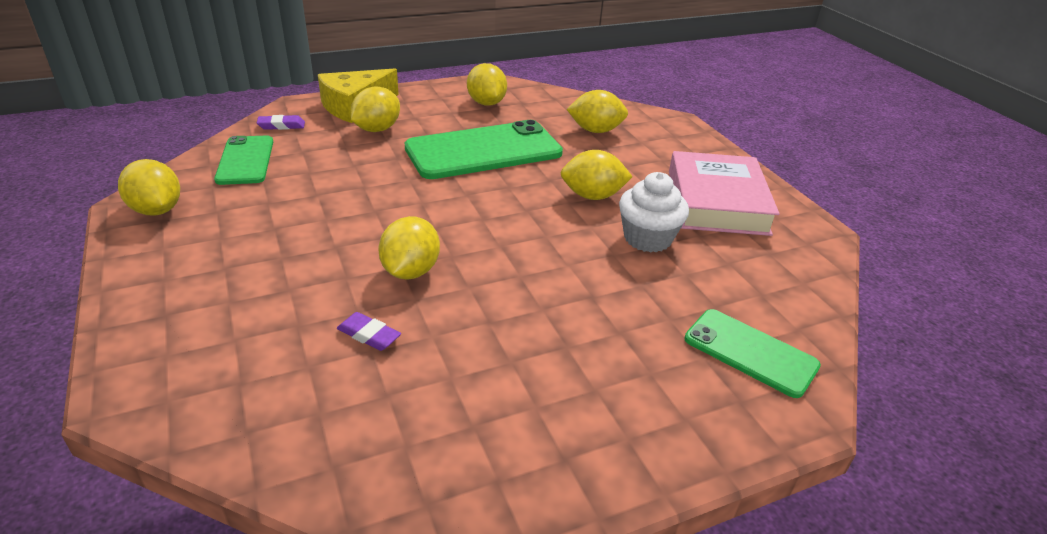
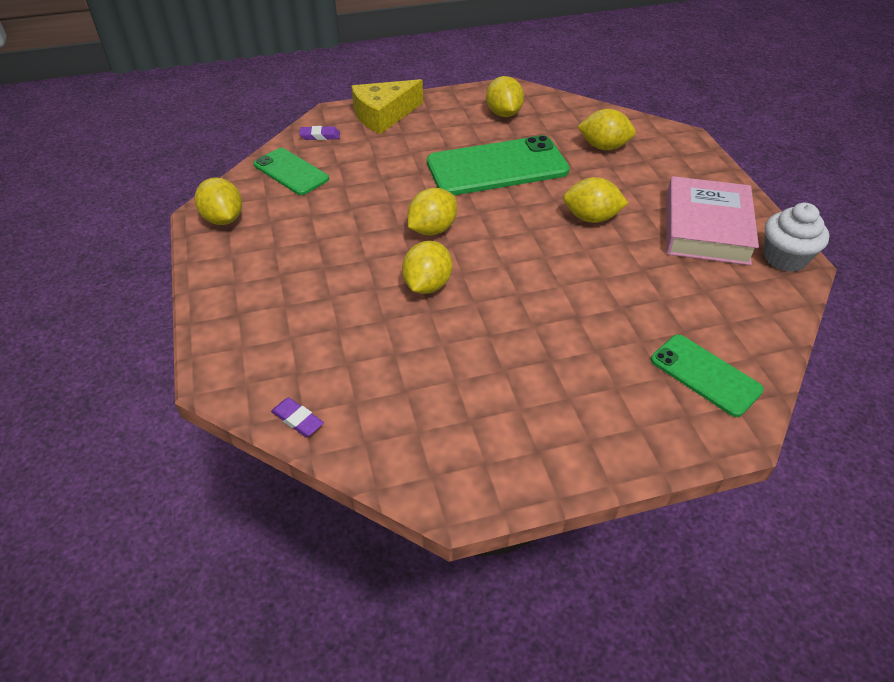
camera: 10 degrees right, 10 degrees up
green phone [214,136,273,185] -> green phone turned 45 degrees counterclockwise [253,148,329,195]
purple eraser [337,312,401,351] -> purple eraser moved to [271,398,324,437]
yellow lemon [351,86,400,132] -> yellow lemon moved to [407,188,457,235]
white cupcake [619,172,689,253] -> white cupcake moved to [764,203,829,272]

